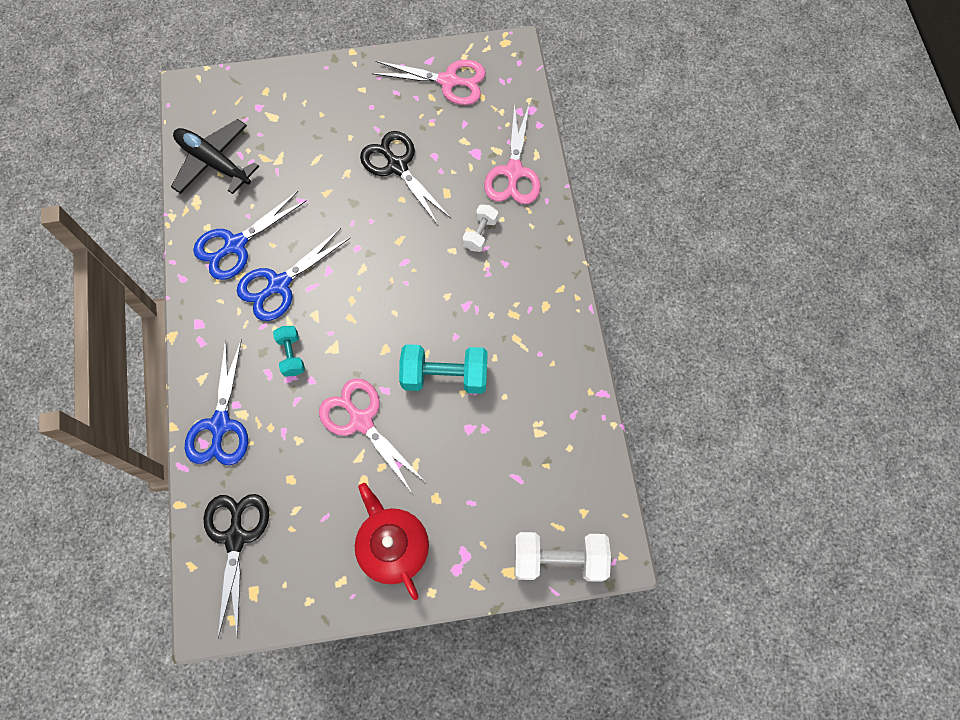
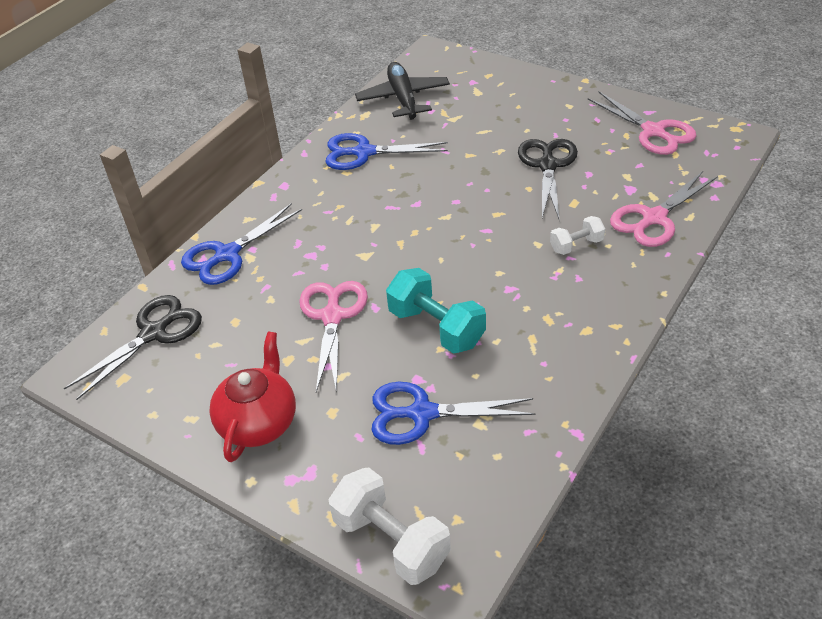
camera: 45 degrees right, 25 degrees down
blue scissors [237,228,350,321] -> blue scissors moved to [372,382,536,445]
turquoise dumbbell [273,326,305,377] -> none

